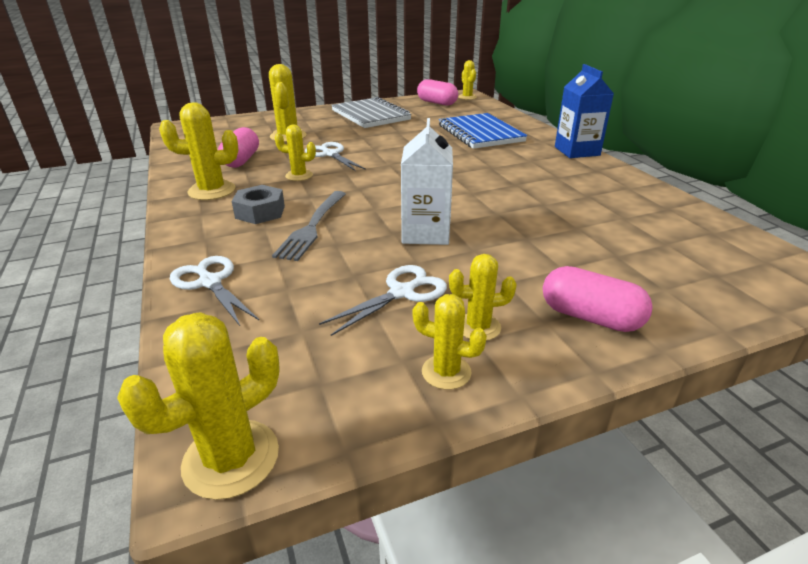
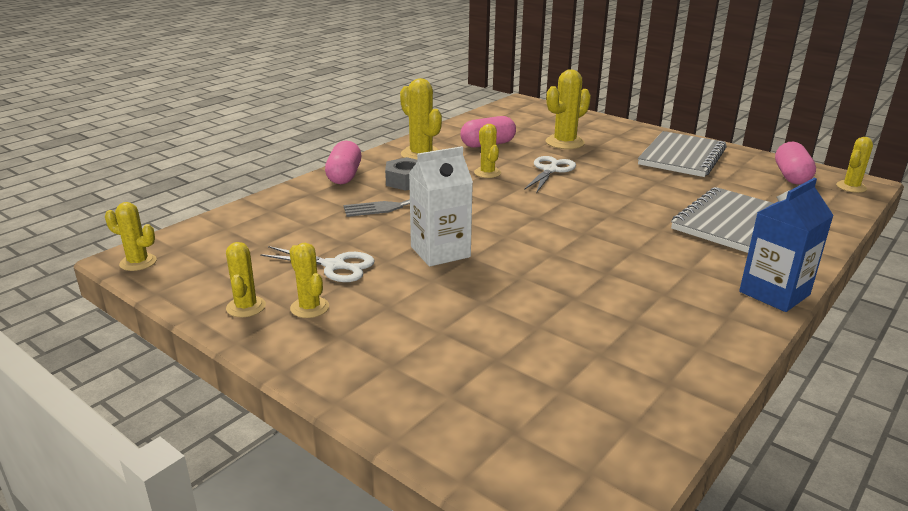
camera: 60 degrees right, 5 degrees down
yellow cactus [117,312,280,500] -> yellow cactus [105,202,157,271], size x0.63
white scissors [170,256,259,326] -> none
blue notebook [439,113,527,149] -> grey notebook [671,187,774,253]
pink capsule [543,266,653,332] -> pink capsule moved to [325,141,361,184]

